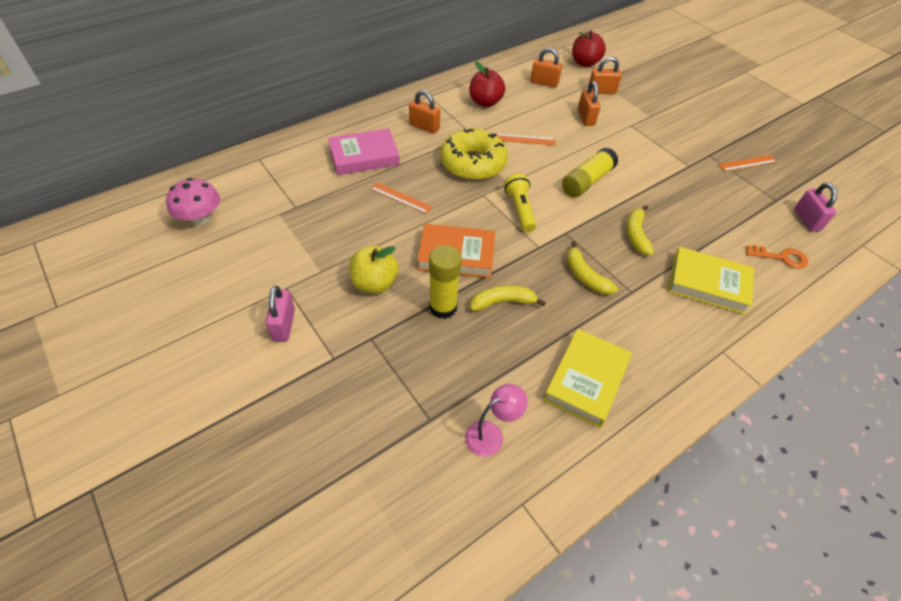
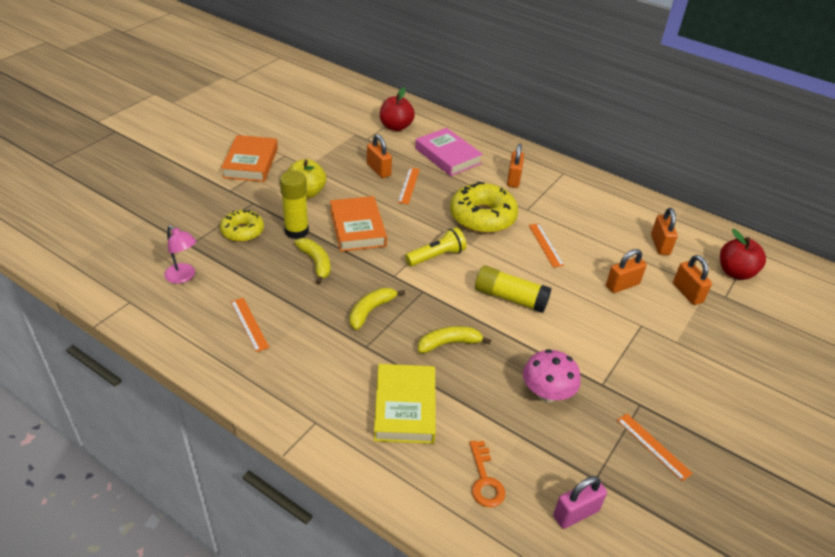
camera: 70 degrees right, 10 degrees down
pink mushroom [166,178,220,226] -> pink mushroom moved to [523,349,581,402]
pink padlock [266,286,295,341] -> orange book [221,135,278,182]
red apple [469,61,505,107] -> red apple moved to [380,87,415,131]
yellow book [543,329,632,428] -> orange ruler [231,298,269,352]
none -> yellow donut [220,210,264,242]
none -> orange padlock [367,134,392,178]

